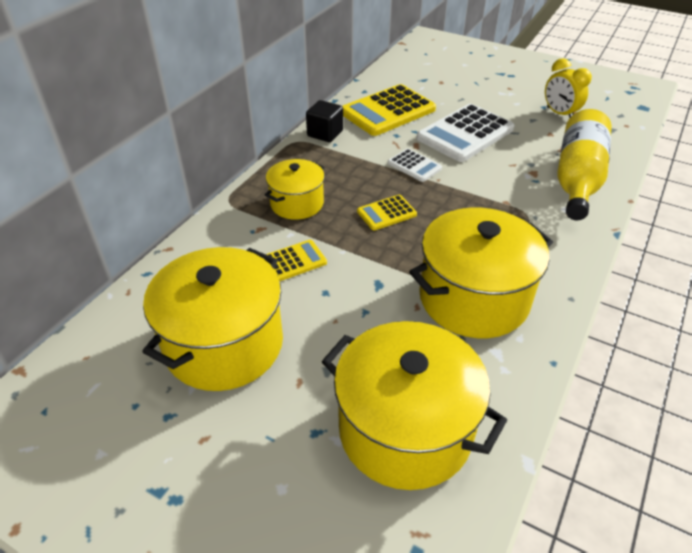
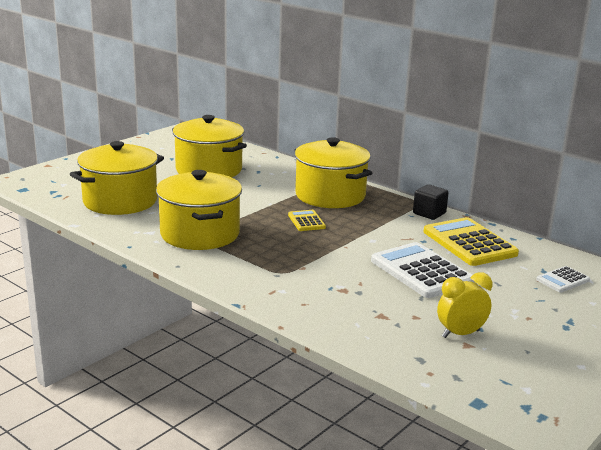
camera: 100 degrees right, 20 degrees down
yellow pot [264,159,325,220] -> yellow pot [294,137,372,208], size x1.73
yellow calculator [266,240,327,281] -> none
white calculator [388,149,442,182] -> white calculator moved to [536,266,590,293]
yellow bottle [557,109,612,220] -> none

